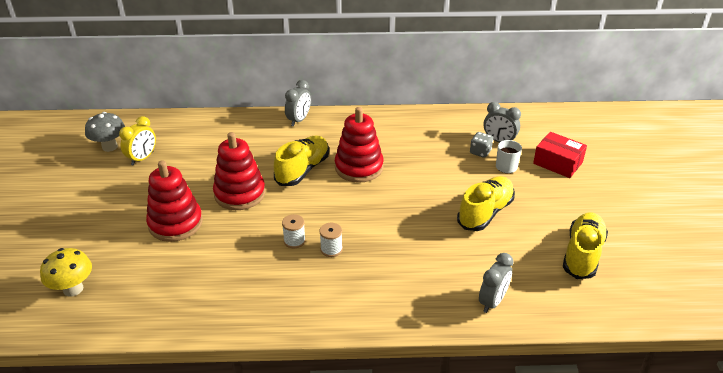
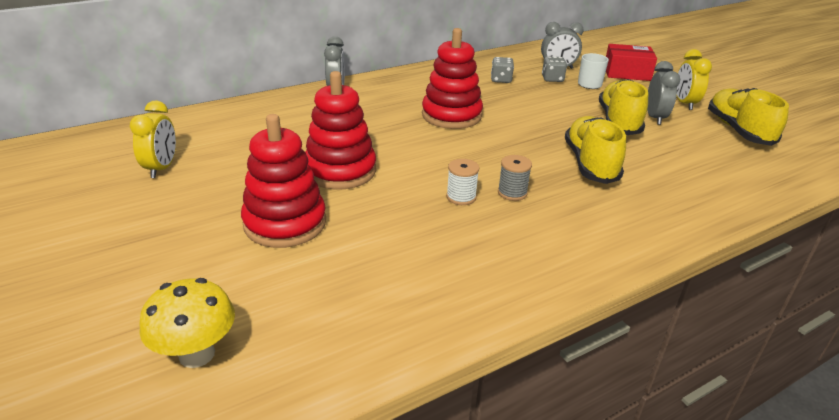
camera: 30 degrees left, 5 degrees down
grey mushroom [85,112,125,152] -> none
yellow shoe [274,135,329,186] -> yellow shoe moved to [565,116,626,184]
white spool [319,223,343,257] -> grey spool [498,155,532,201]
grey clock [479,253,514,313] -> grey clock moved to [647,61,680,125]
none -> grey dice [491,57,514,83]
none -> yellow clock [677,49,712,110]

